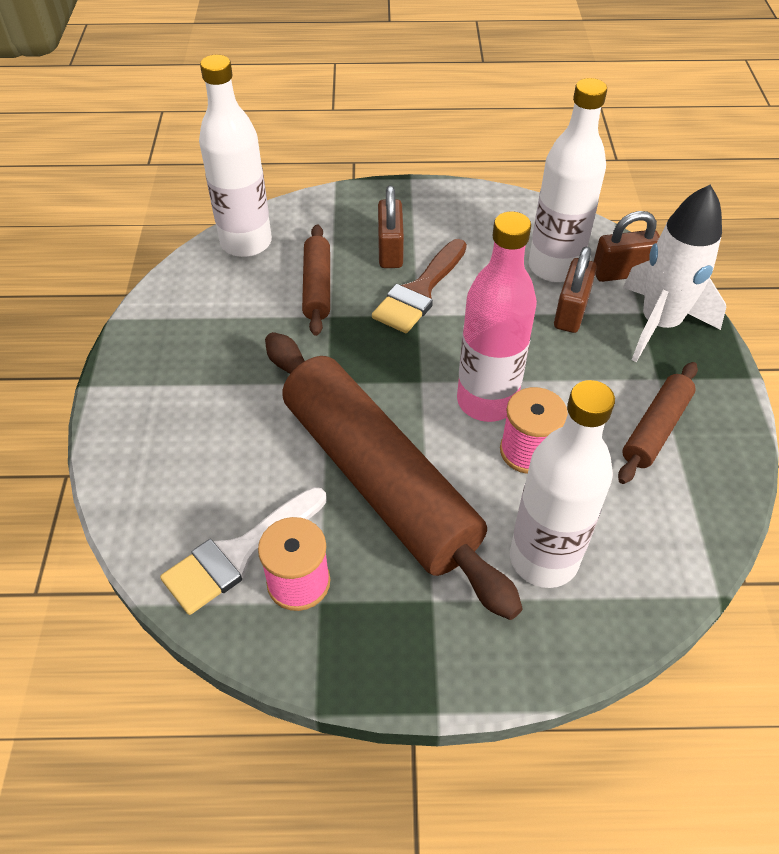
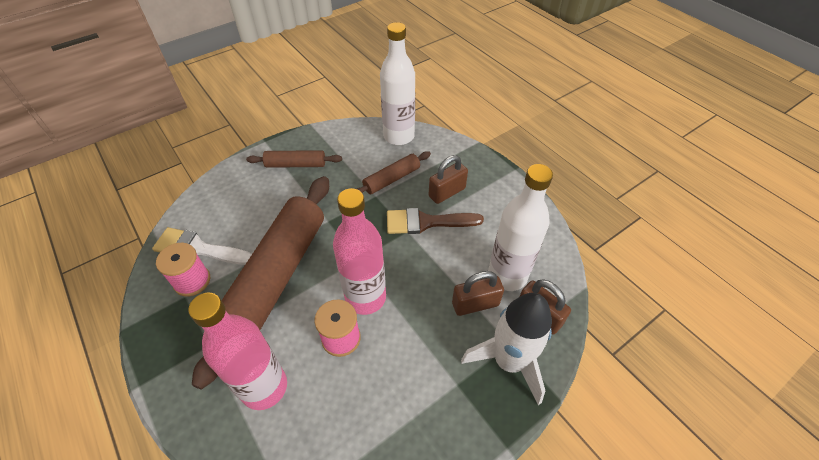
camera: 55 degrees right, 0 degrees up
white bottle [510,380,615,588] -> pink bottle [188,293,287,410]
brown rolling pin [618,362,698,484] -> brown rolling pin moved to [246,150,342,168]

